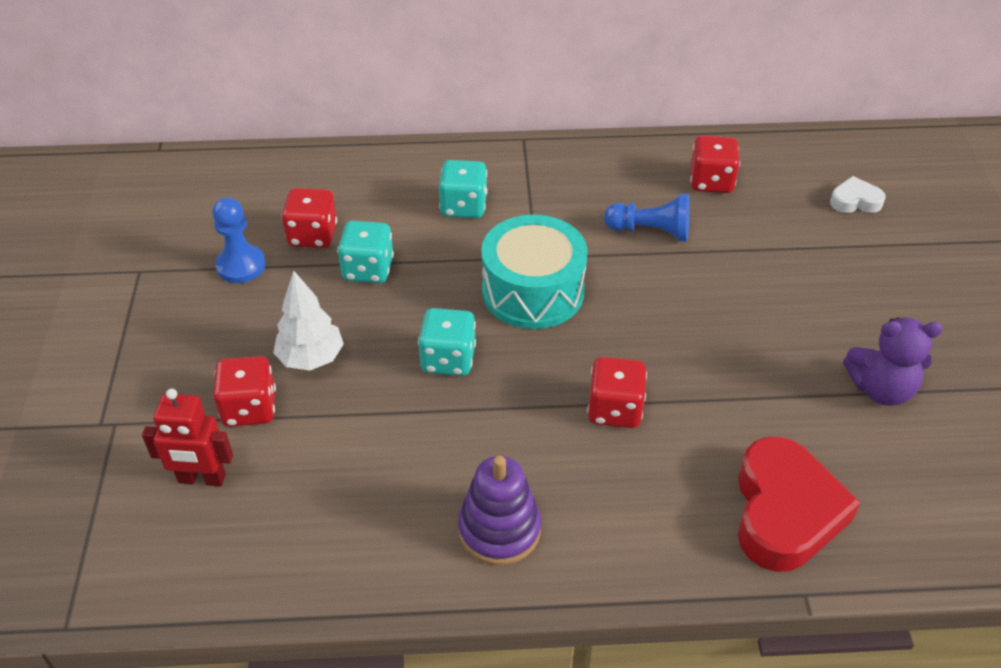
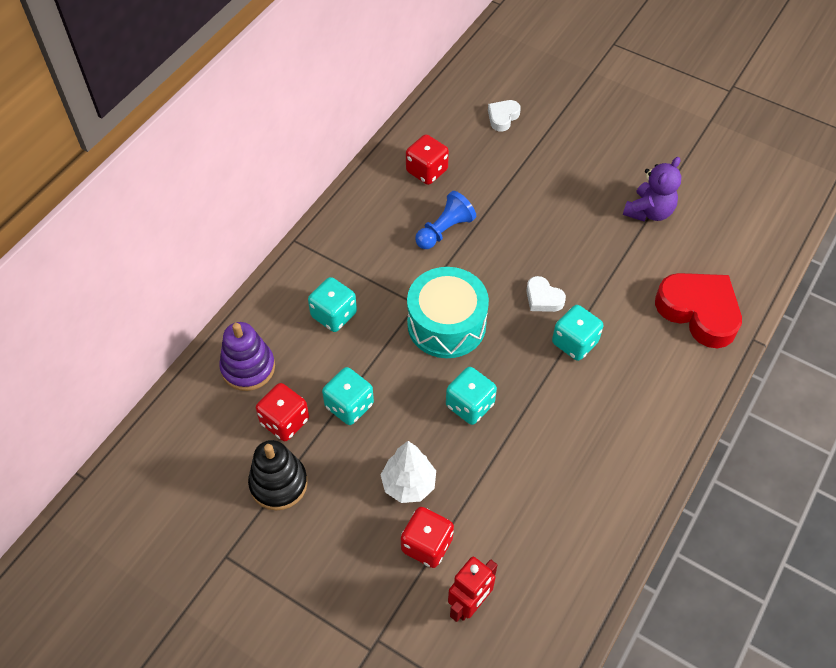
camera: 55 degrees left, 10 degrees up
blue pawn [212,197,266,283] -> black stacking toy [248,440,308,510]
purple stacking toy [458,456,541,565] -> purple stacking toy moved to [219,322,275,391]
red dice [587,357,647,428] -> turquoise dice [552,305,603,361]
none -> white heart [526,276,566,312]

